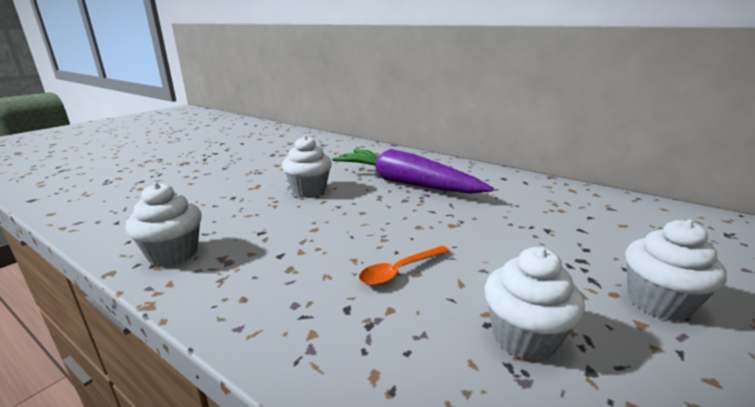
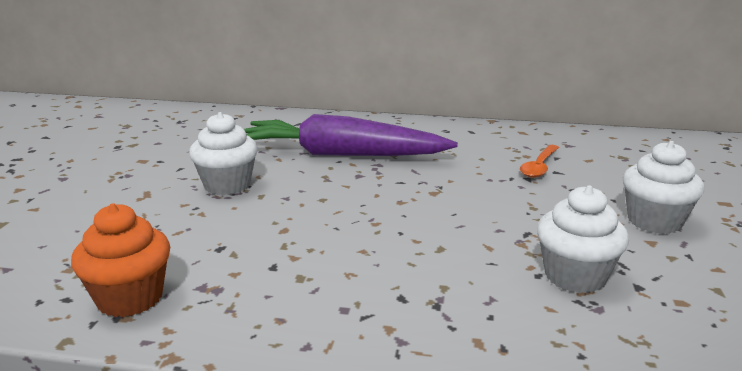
camera: 25 degrees left, 0 degrees up
white cupcake [125,182,202,267] -> orange cupcake [71,203,170,317]
orange spoon [359,246,450,286] -> orange spoon moved to [520,145,559,178]

